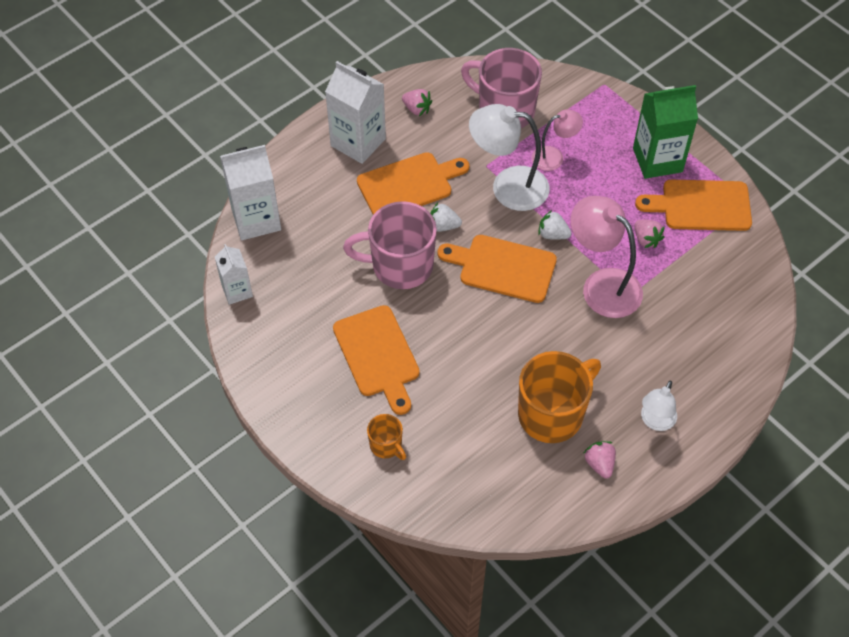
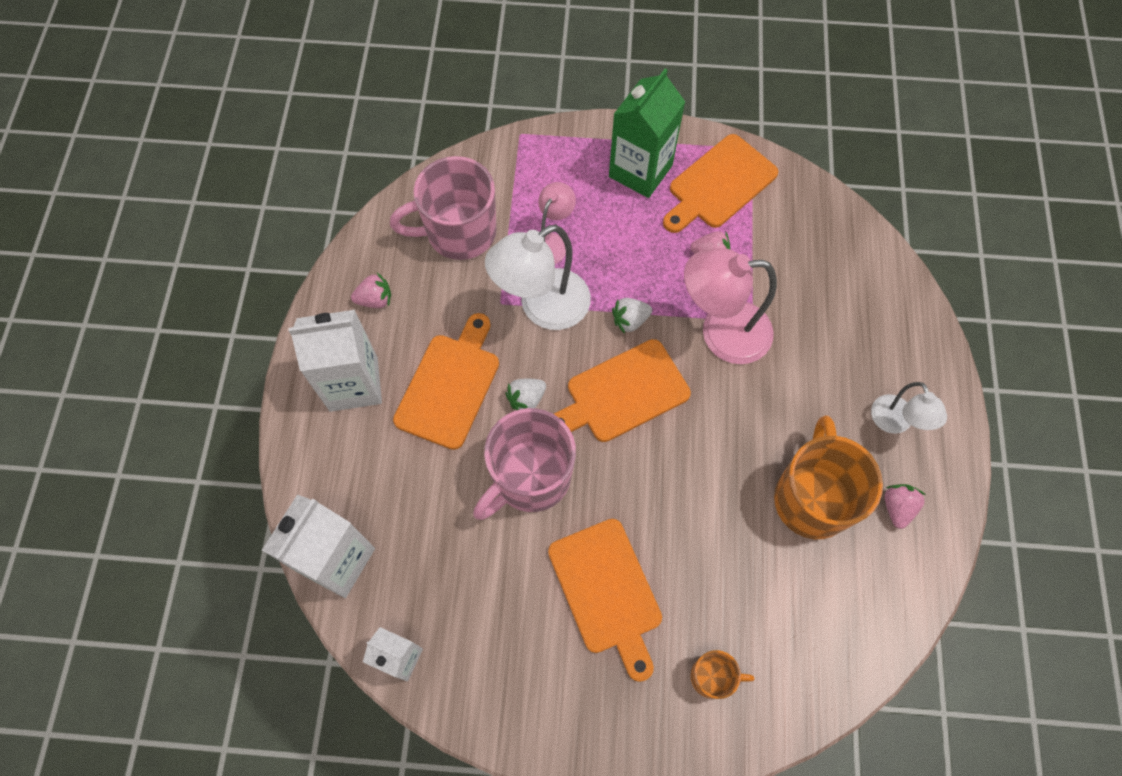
camera: 45 degrees left, 10 degrees up
orange cutting board [333,305,420,415] -> orange cutting board turned 45 degrees clockwise [548,519,662,682]
pink strawberry [584,441,616,478] -> pink strawberry turned 75 degrees clockwise [884,484,926,529]

